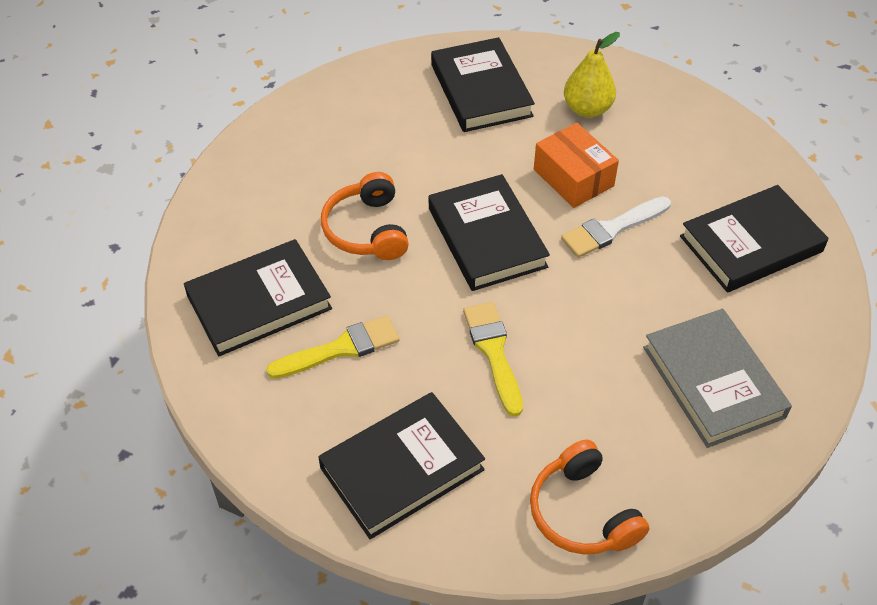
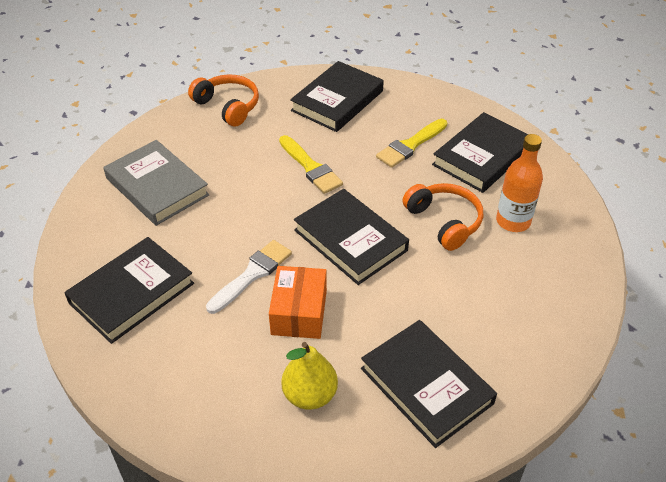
camera: 160 degrees right, 5 degrees down
orange box [534,123,619,208] -> orange box turned 60 degrees clockwise [269,266,327,339]
none -> orange bottle [496,134,543,232]

